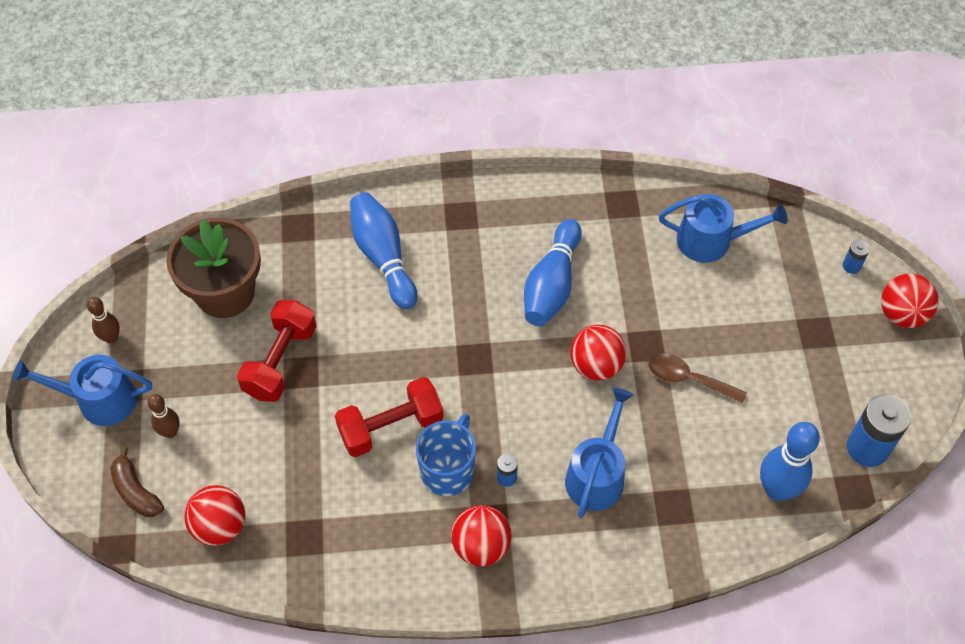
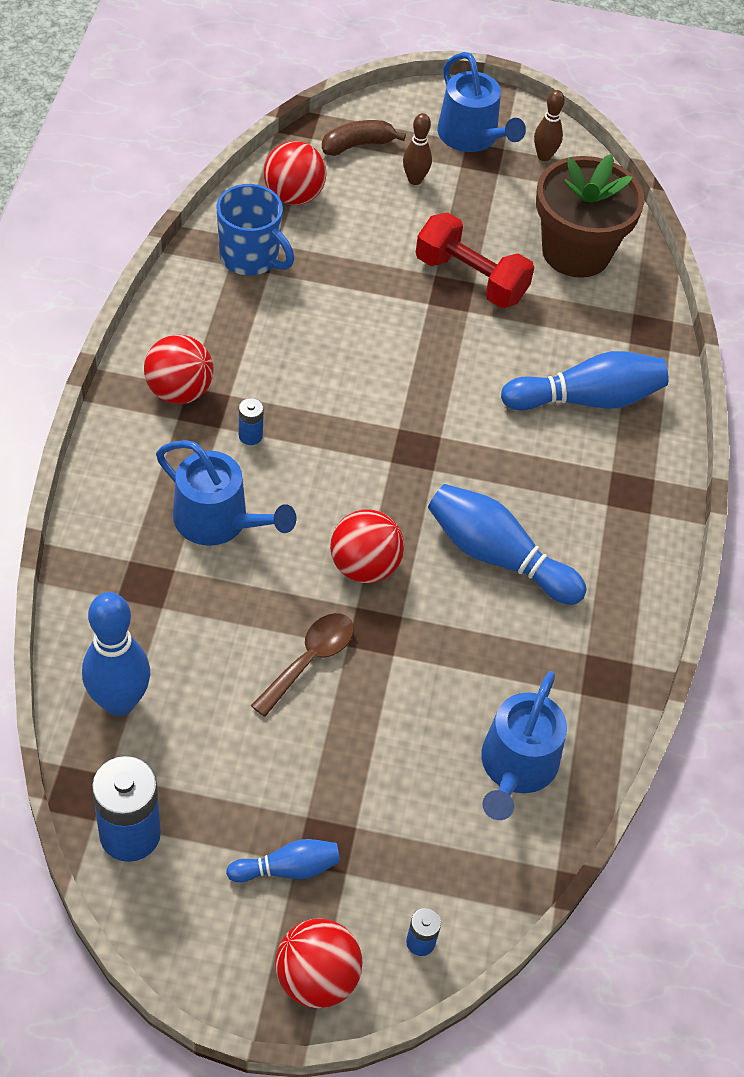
camera: 100 degrees right, 5 degrees down
blue watering can [13,355,152,426] -> blue watering can turned 135 degrees clockwise [437,52,526,152]
red dumbbell [335,377,444,457] -> none
blue mug [416,414,476,496] -> blue mug moved to [216,184,294,276]
none -> blue bowling pin [226,839,340,883]

